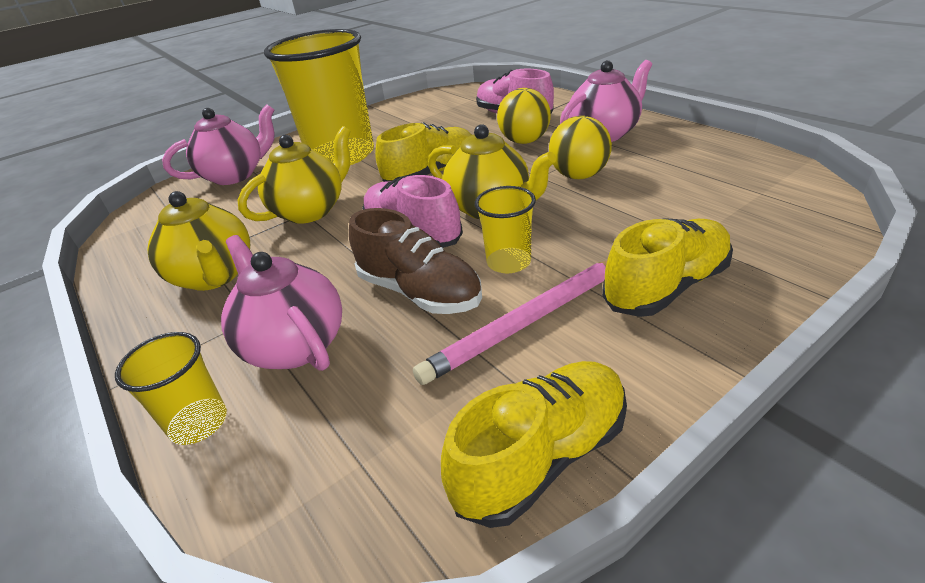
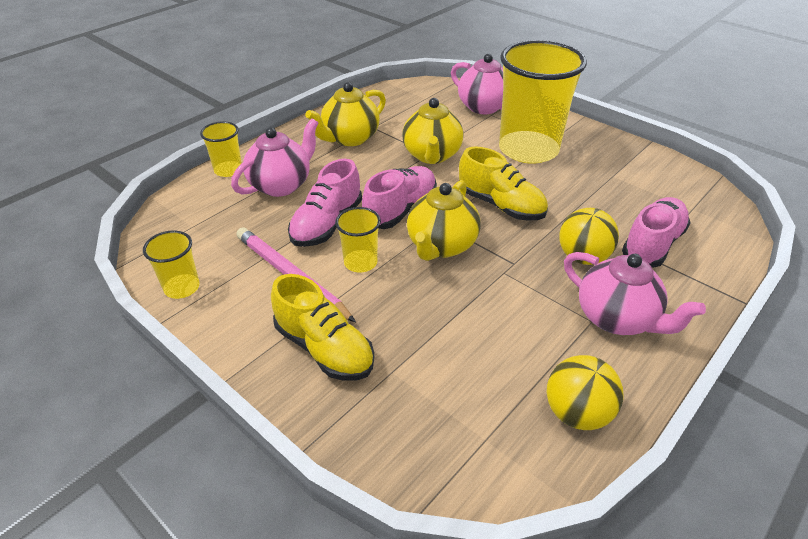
camera: 75 degrees right, 5 degrees up
yellow teapot [238,126,351,224] -> yellow teapot turned 60 degrees clockwise [402,98,464,164]
brown shoe [349,208,482,314] -> pink shoe [288,159,362,247]
yellow shoe [441,361,627,528] -> yellow cup [143,230,200,299]
yellow ball [549,116,612,179] -> yellow ball moved to [547,355,623,430]

